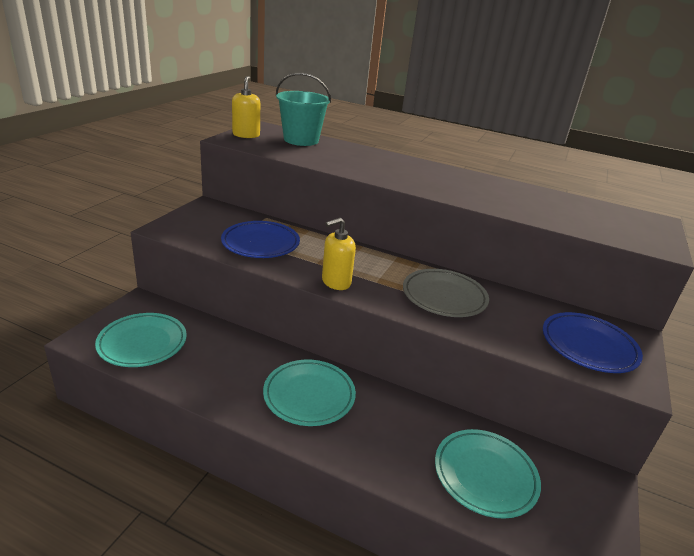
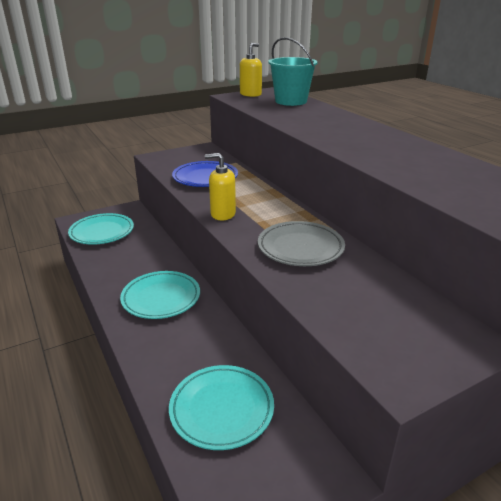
camera: 40 degrees right, 0 degrees up
blue plate [543,312,643,373] -> none

